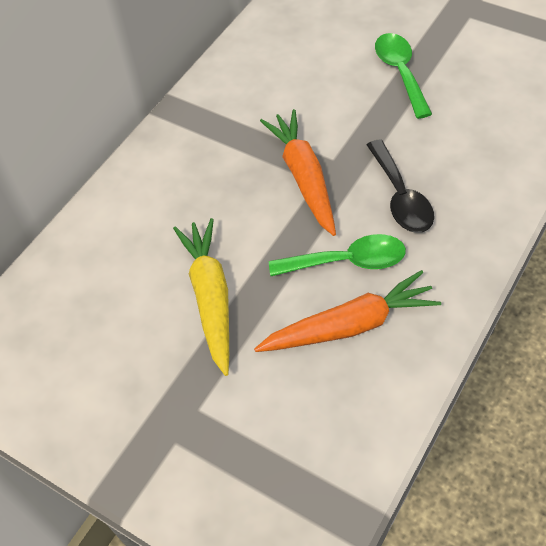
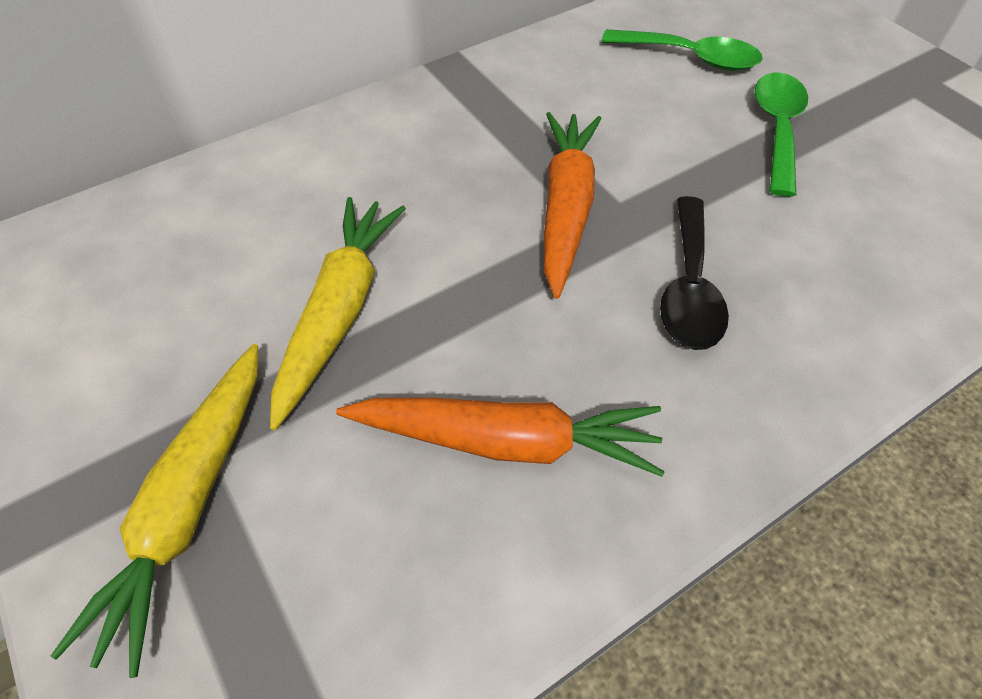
camera: 20 degrees right, 0 degrees up
green spoon [269,234,406,276] -> green spoon moved to [602,29,763,71]
none -> yellow carrot [51,344,258,678]

